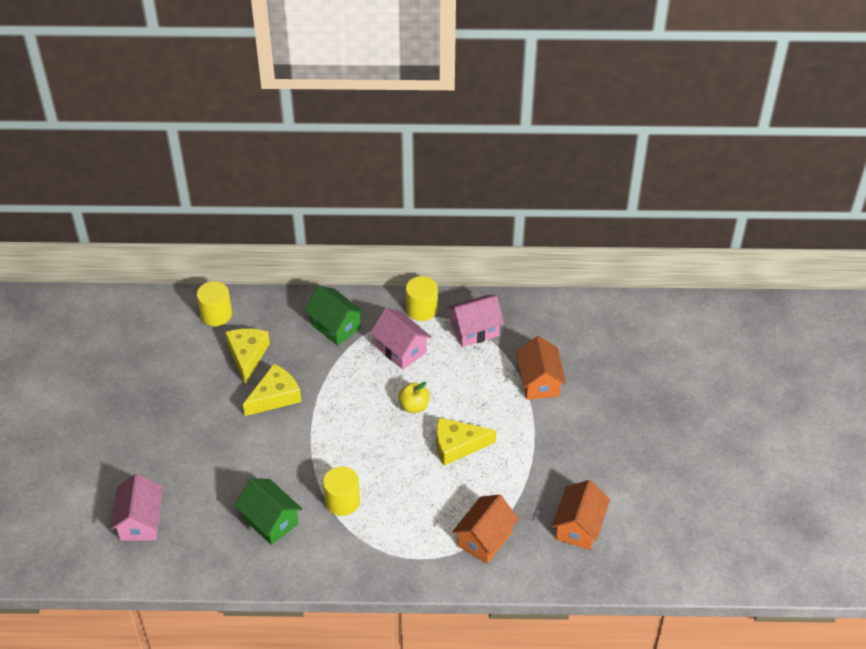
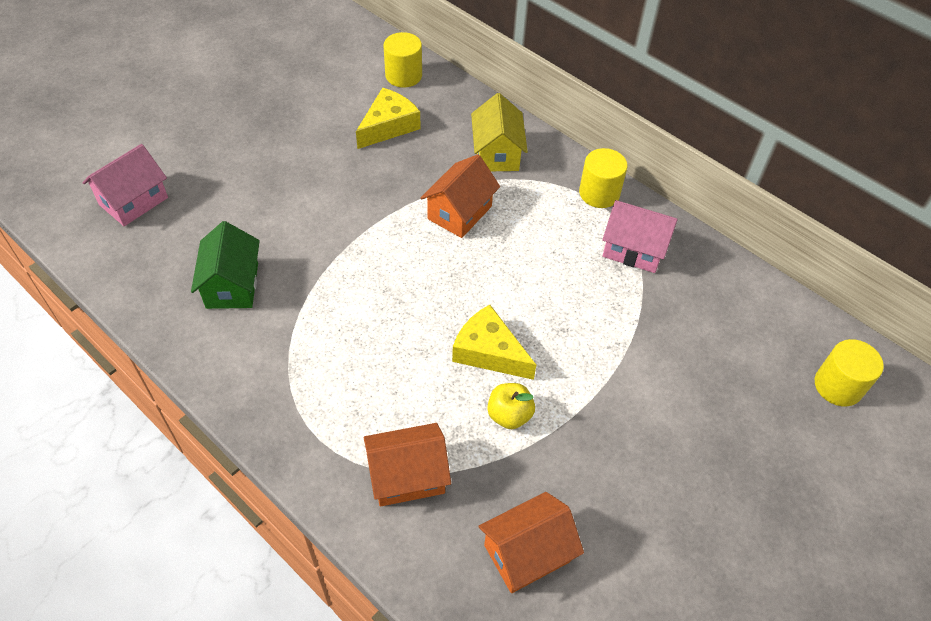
camera: 40 degrees right, 5 degrees up
yellow cheese [243,364,302,416] -> none
green house [304,286,365,346] -> yellow house [471,93,528,171]
yellow cylinder [323,466,360,516] -> yellow cylinder moved to [815,339,884,406]
pink house [370,308,432,370] -> none
yellow apple [398,382,430,413] -> yellow apple moved to [487,383,535,429]
orange house [516,336,566,400] -> orange house moved to [421,154,500,238]

